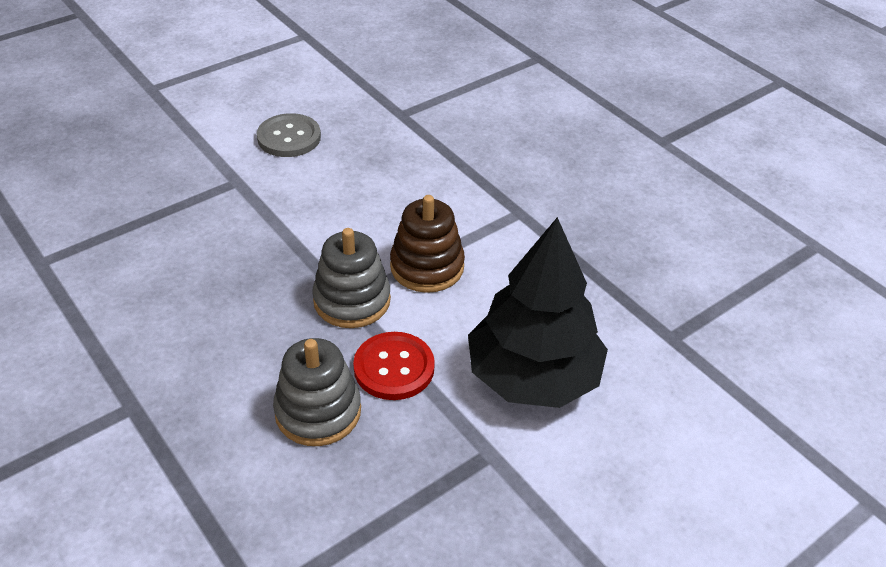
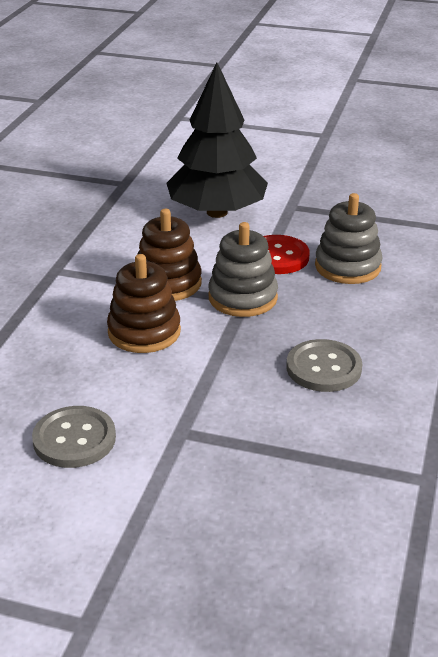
camera: 125 degrees left, 10 degrees down
none -> brown stacking toy [107,254,181,353]
none -> grey button [287,339,362,392]

